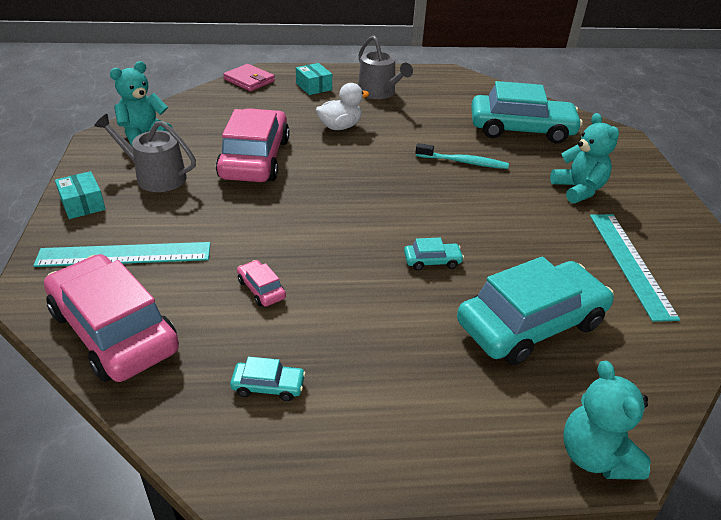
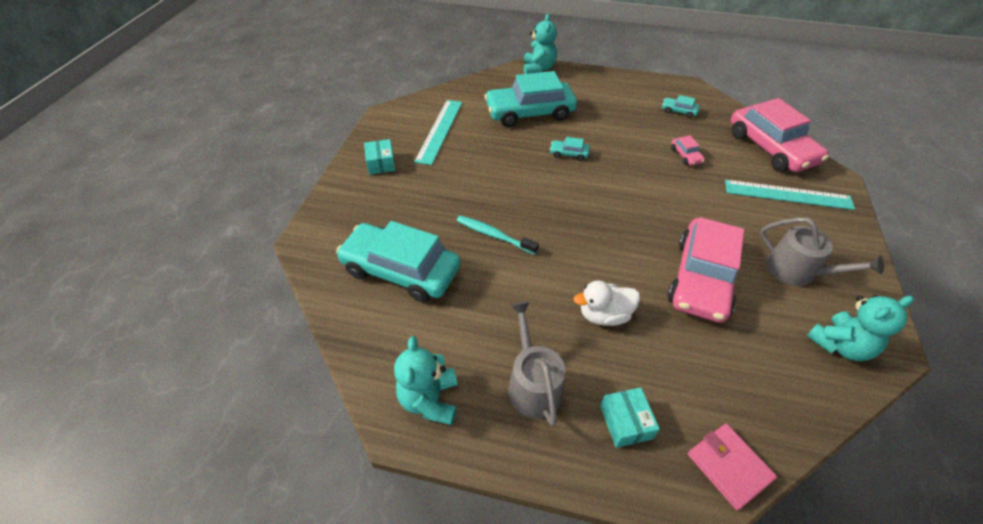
camera: 160 degrees left, 10 degrees up
turquoise box [55,171,106,219] -> turquoise box moved to [364,139,396,175]
turquoise teddy bear [550,113,619,203] -> turquoise teddy bear moved to [394,336,457,425]

